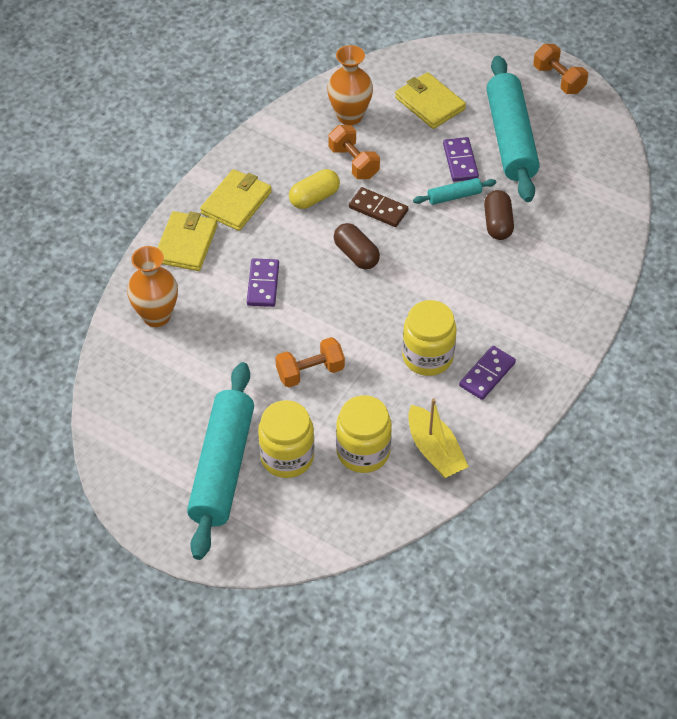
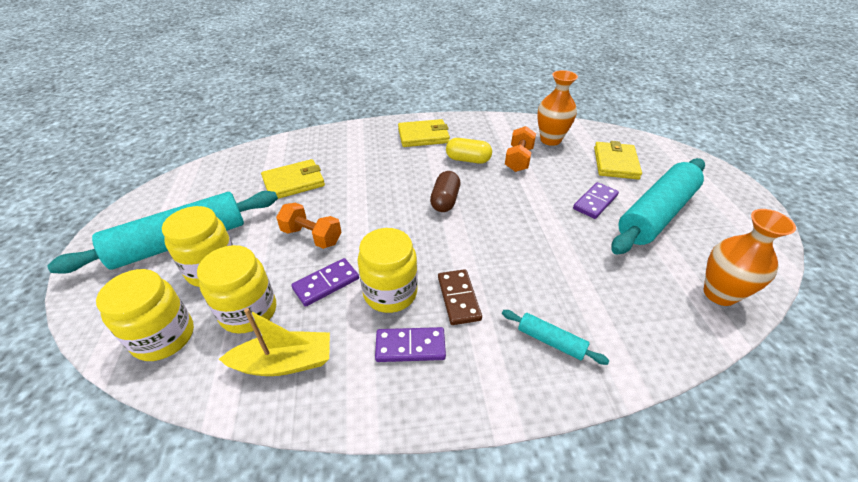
camera: 50 degrees right, 10 degrees down
orange vase [127,246,178,327] -> orange vase moved to [703,209,796,306]
yellow wallet [157,211,218,271] -> yellow wallet moved to [261,159,325,199]
purple domino [247,258,279,307] -> purple domino moved to [291,258,359,307]
brown domino [349,187,408,227] -> brown domino moved to [438,269,482,325]
yellow boat [408,398,469,478] -> yellow boat turned 120 degrees counterclockwise [219,308,330,376]
turquoise rolling pin [413,178,497,205] -> turquoise rolling pin moved to [502,310,609,365]
brown capsule [484,190,514,240] -> none
orange dumbbell [533,44,588,94] -> none
none -> yellow jar [96,269,194,361]

